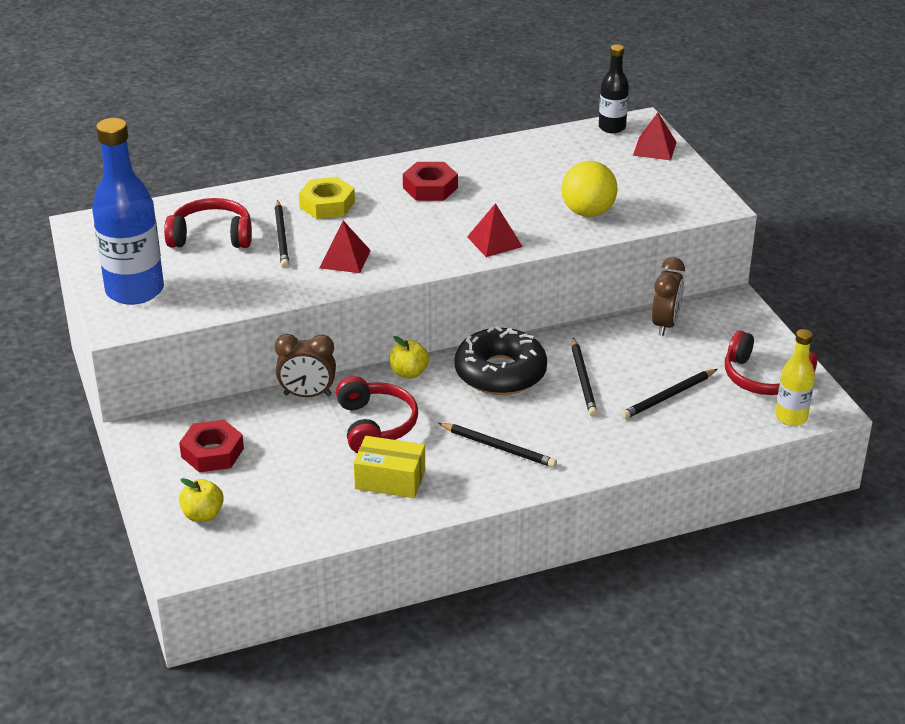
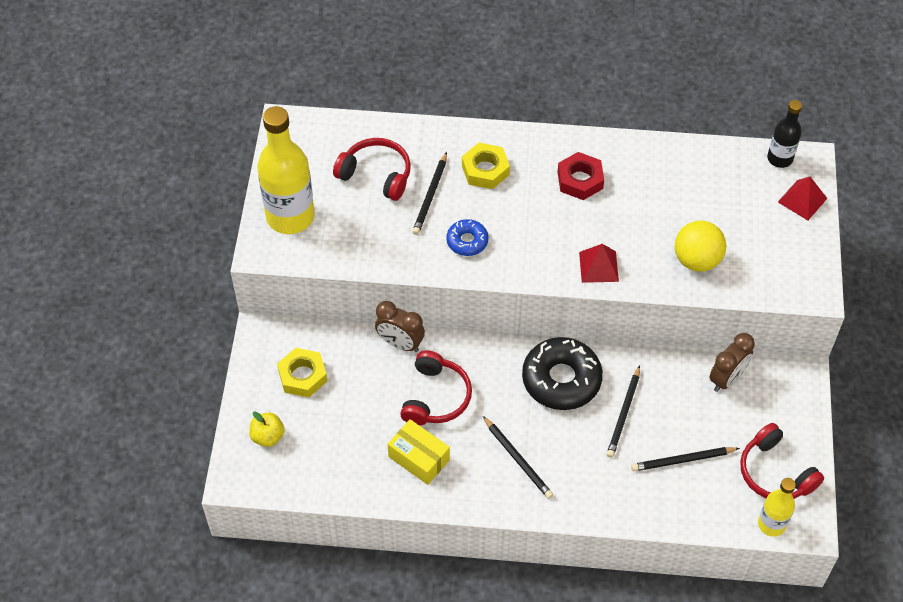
camera: 25 degrees right, 20 degrees up
blue bottle [92,118,164,305] -> yellow bottle [257,106,315,234]
red nut [179,420,244,472] -> yellow nut [277,348,327,398]
red pyramid [319,221,371,273] -> blue donut [446,219,488,256]
yellow apple [390,336,429,379] -> none

